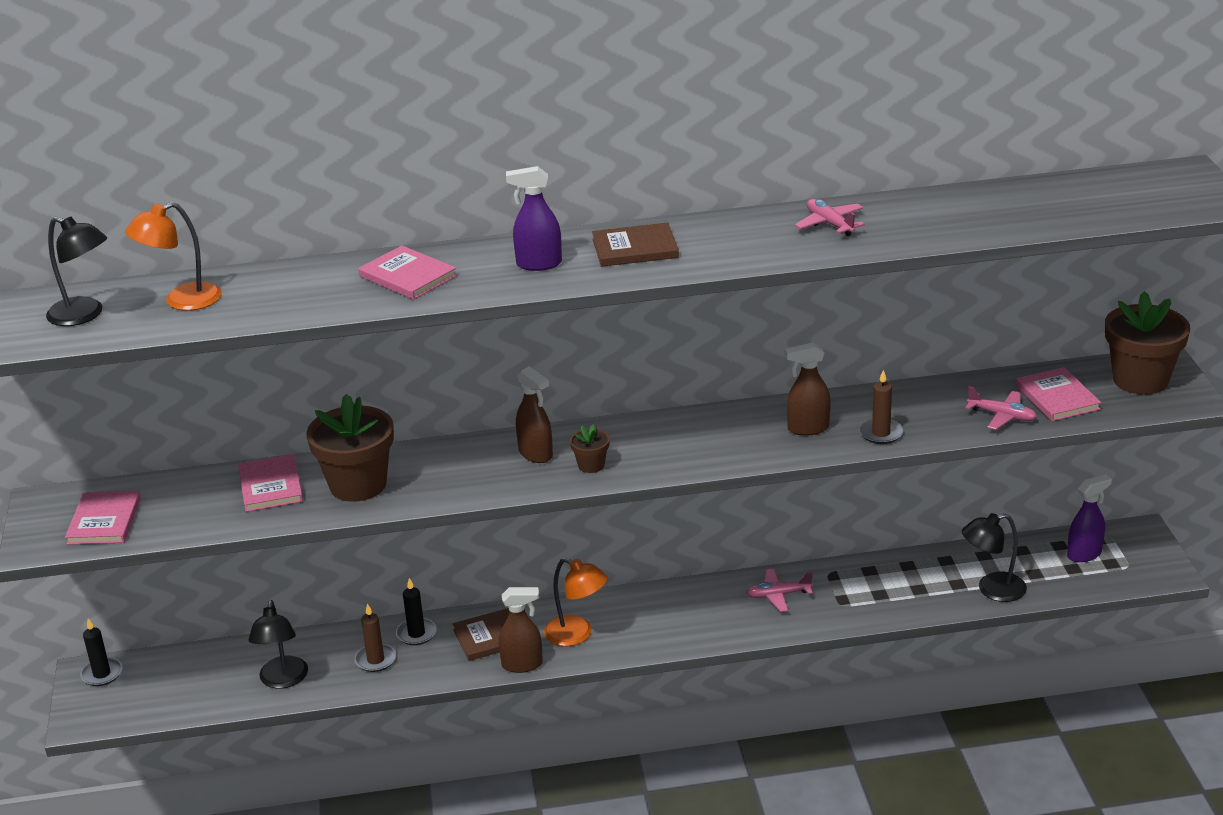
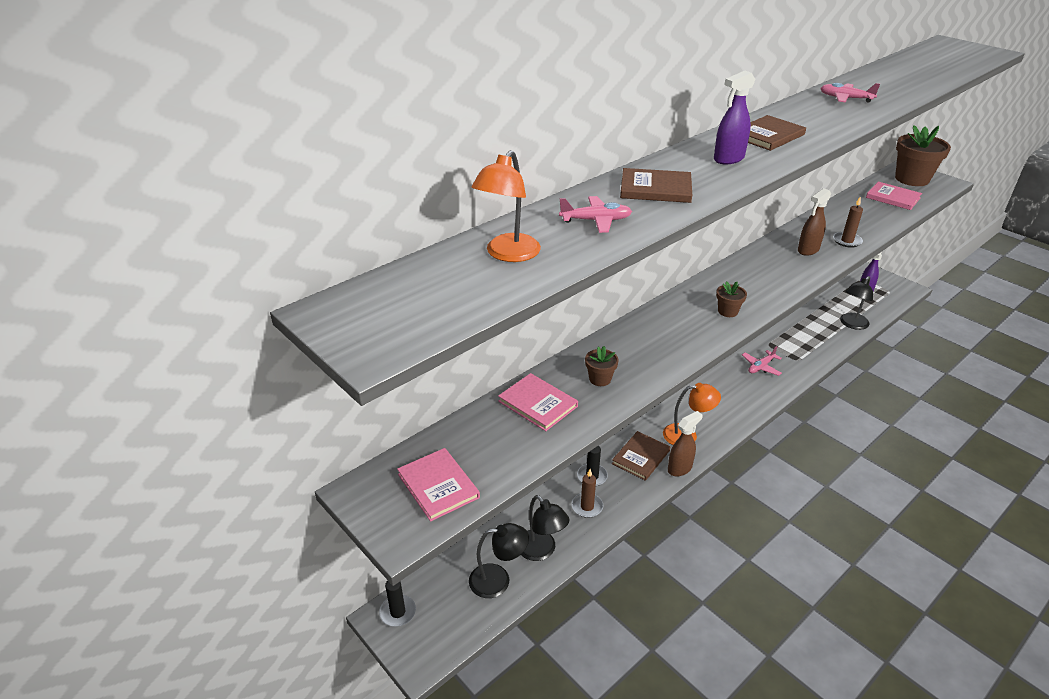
camera: 35 degrees left, 5 degrees up
black lamp [46,217,107,326] -> black lamp moved to [469,523,529,598]
brown flower pot [306,394,394,502] -> brown flower pot [585,346,619,386], size x0.47
pink book [358,246,457,300] -> brown book [620,168,692,203]
brown spray bottle [516,366,553,463] -> none
pink plane [965,386,1037,430] -> pink plane moved to [559,196,632,233]

